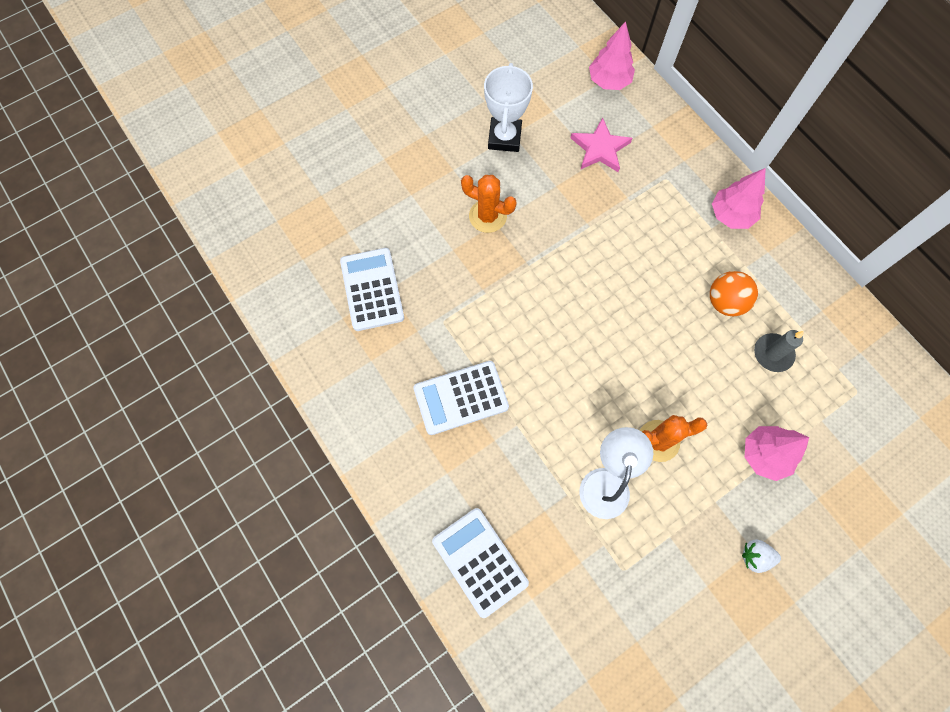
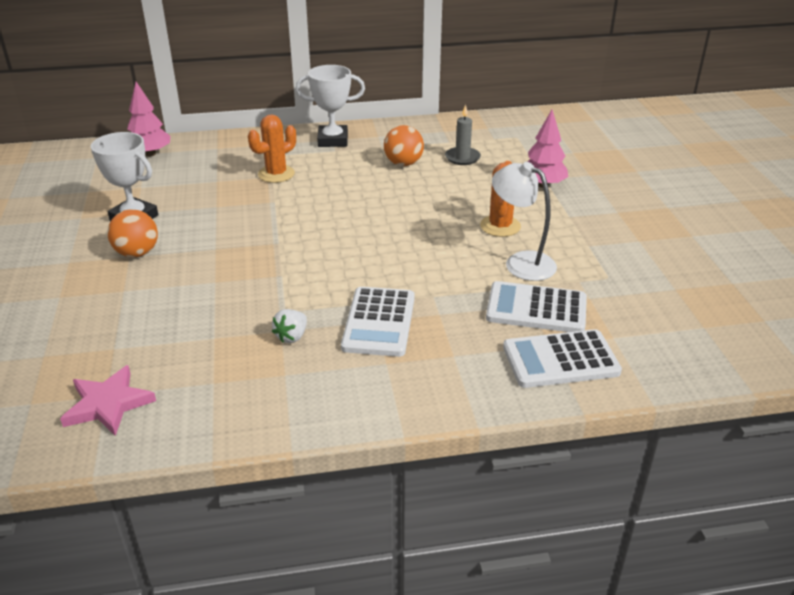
camera: 65 degrees left, 35 degrees down
white calculator [340,248,404,331] -> white calculator moved to [486,281,587,332]
orange cactus [461,175,517,233] -> orange cactus moved to [248,114,296,183]
pink star [571,118,632,172] -> pink star moved to [60,365,156,436]
pink tree [712,168,766,229] -> white trophy [295,65,365,147]
white strawberry [742,539,781,573] -> white strawberry moved to [272,309,307,343]
none -> orange ball [107,209,158,257]

